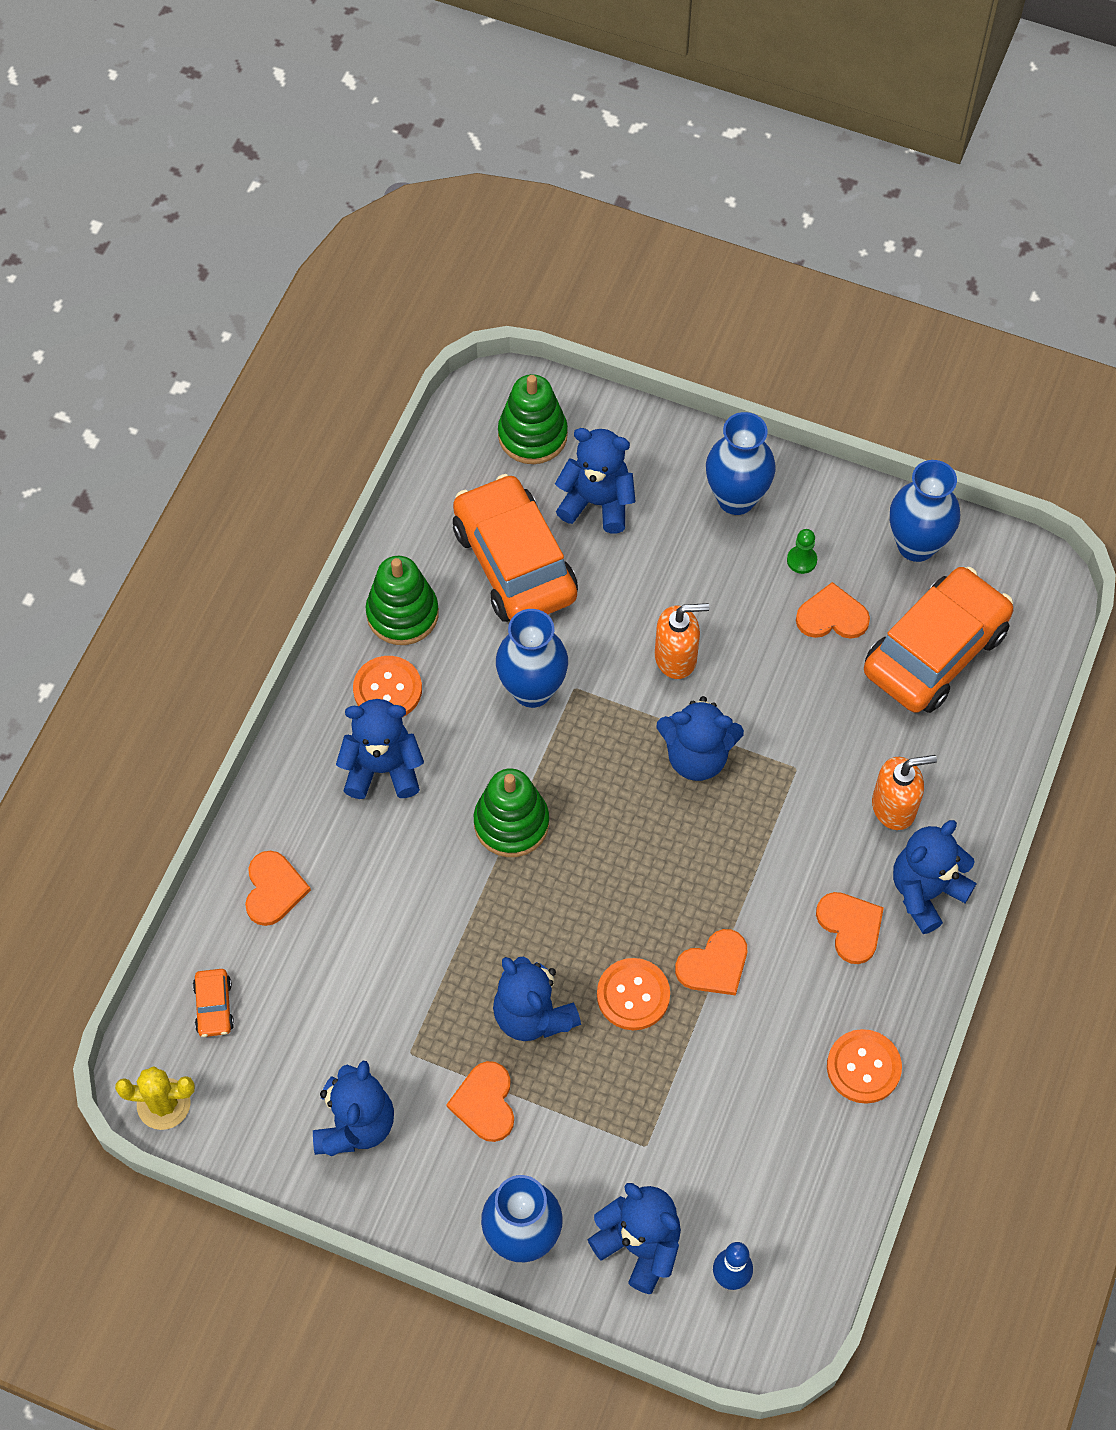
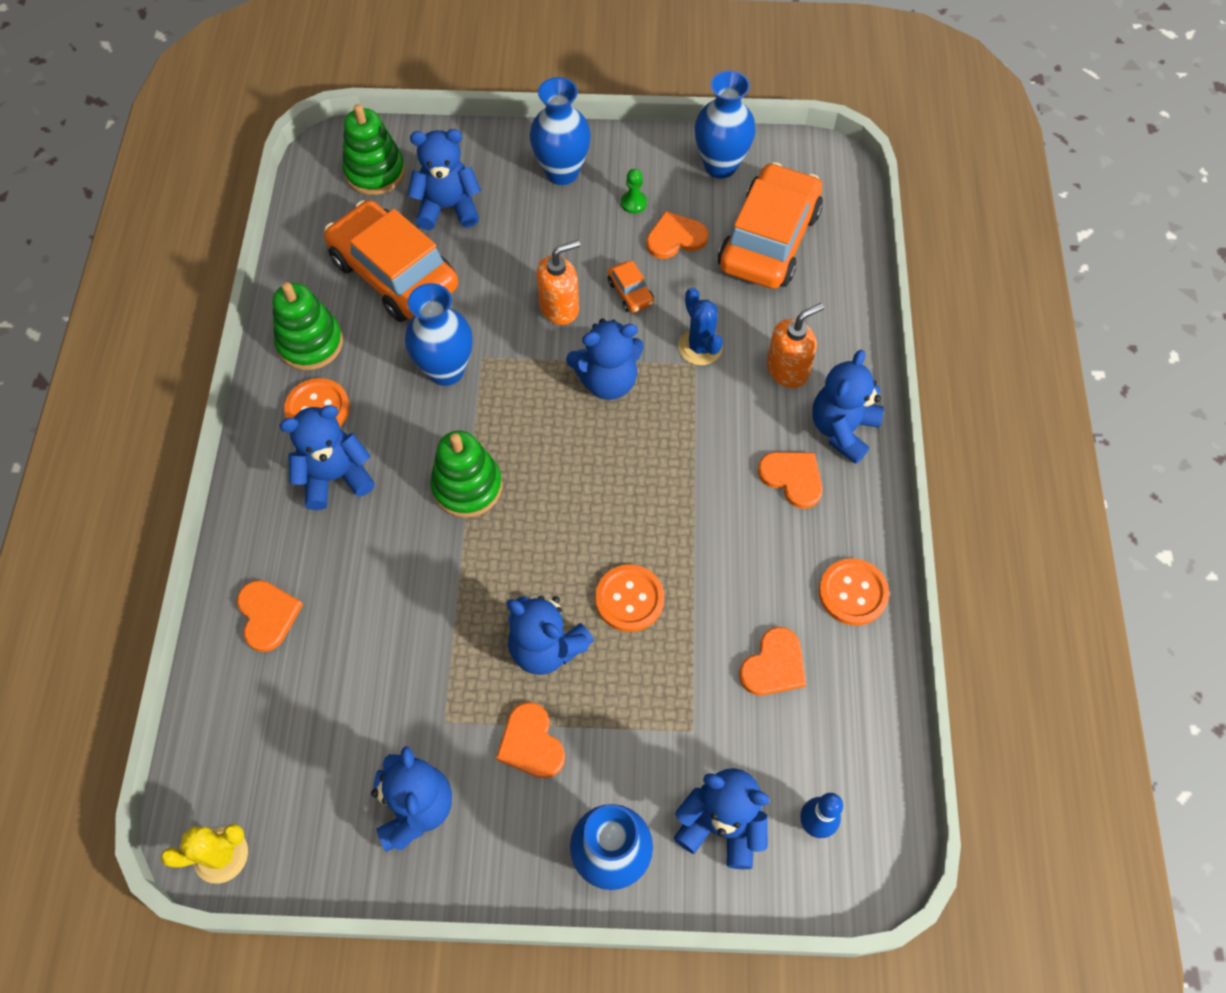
camera: 20 degrees left, 0 degrees up
orange car [193,969,234,1037] -> orange car moved to [608,261,654,313]
orange heart [675,929,747,995] -> orange heart moved to [739,627,806,695]
none -> blue cactus [678,288,723,365]

